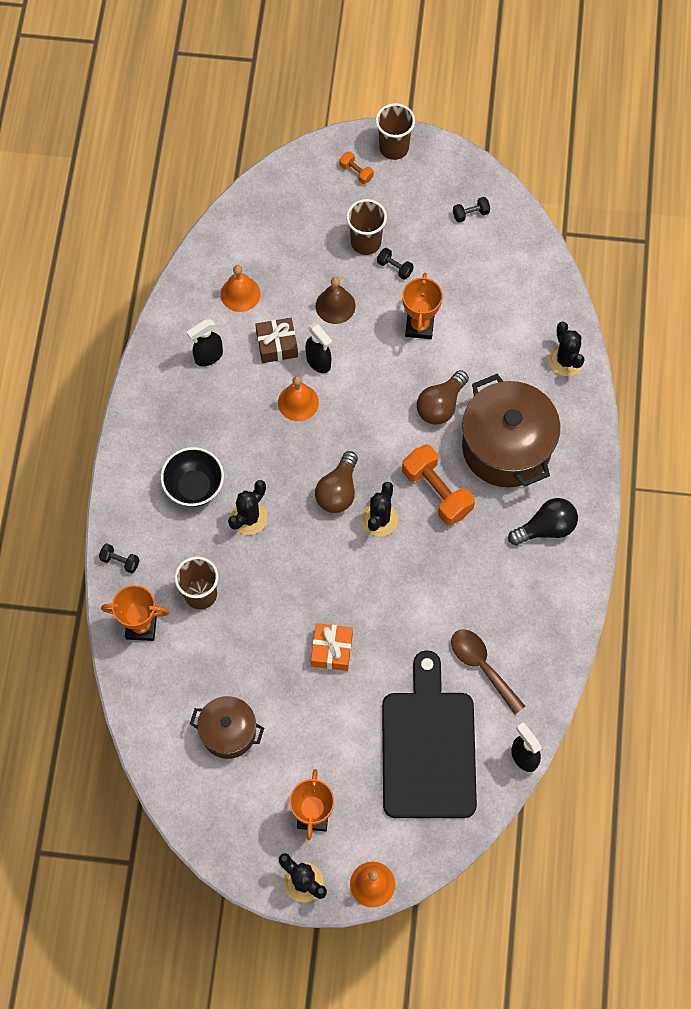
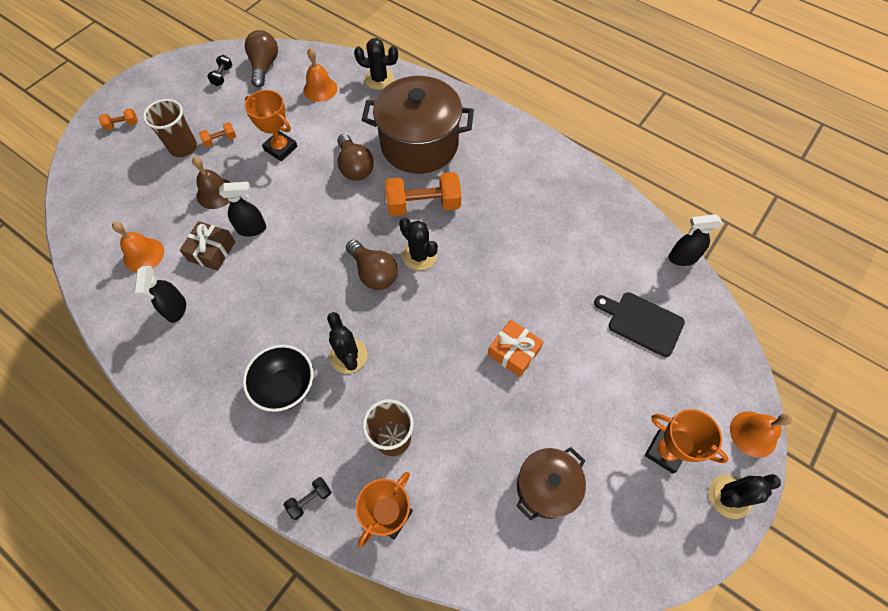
camera: 60 degrees left, 5 degrees down
orange bell [278,376,319,421] -> orange bell moved to [303,48,337,102]
brown cup [376,103,415,160] -> none
black dumbbell [377,248,414,279] -> orange dumbbell [199,122,236,147]
black cutting board [382,650,477,818] -> black cutting board [594,292,685,357], size x0.54
brown spoon [451,629,525,714] -> none
black light bulb [508,498,578,546] -> none
none -> brown light bulb [245,30,278,88]

